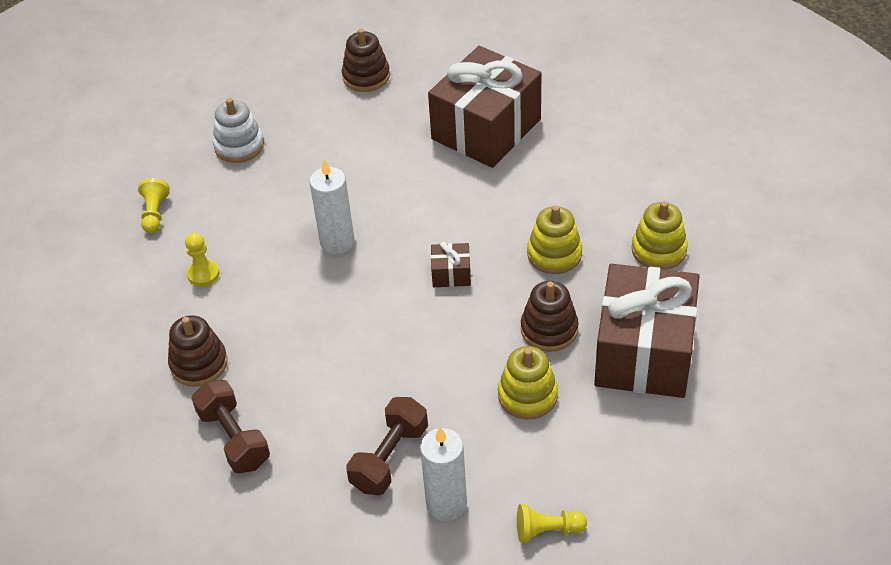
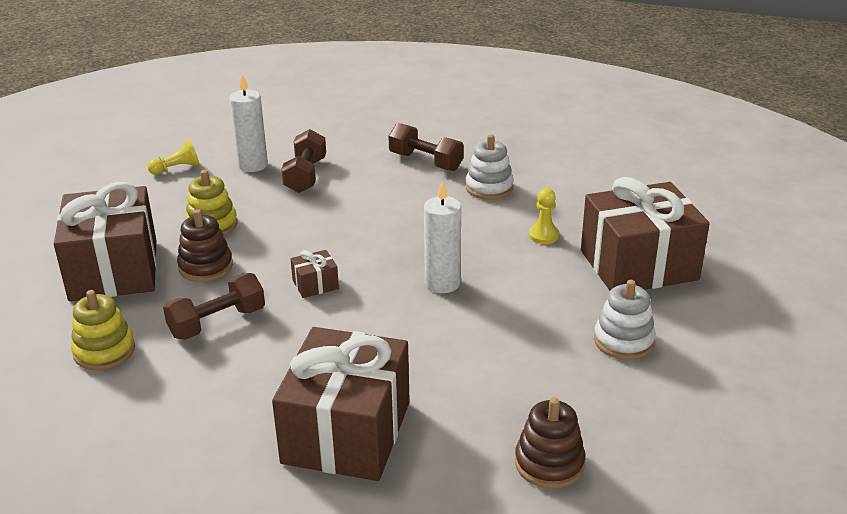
camera: 155 degrees right, 15 degrees down
yellow pawn [138,178,170,233] -> brown gift [581,177,710,291]
brown stacking toy [168,315,228,387] -> white stacking toy [466,134,514,200]
yellow stacking toy [527,206,582,274] -> brown dumbbell [163,273,265,340]

